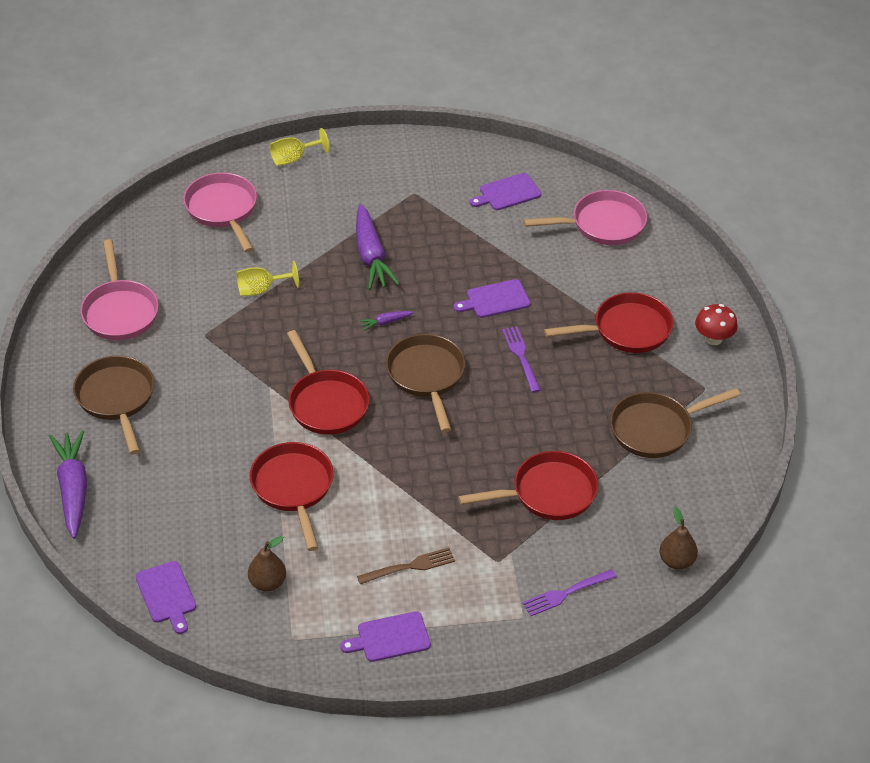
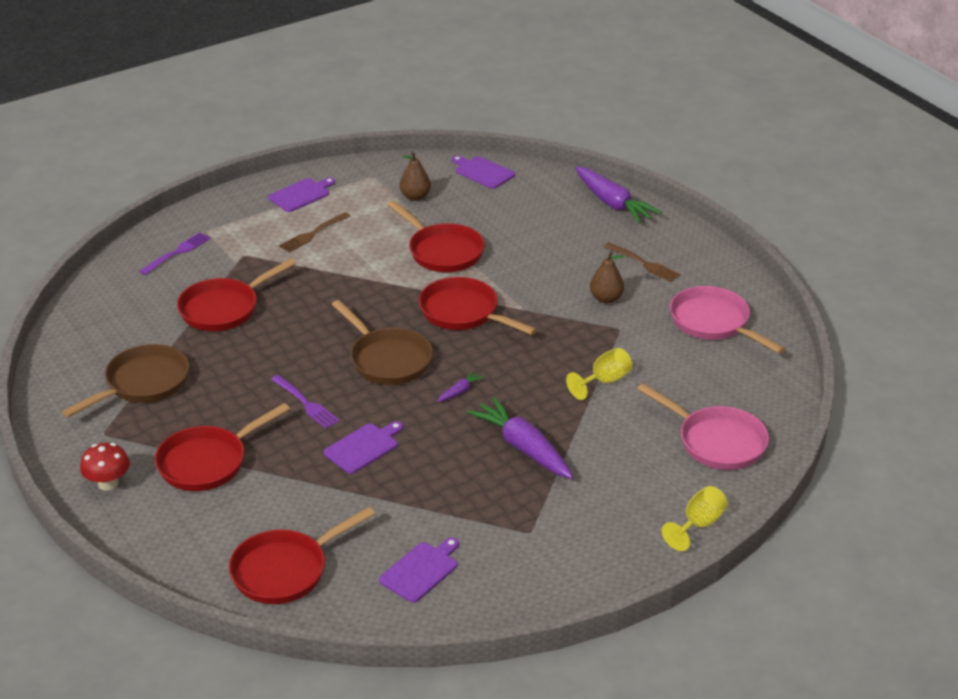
camera: 155 degrees right, 10 degrees down
brown pan [73,356,154,455] -> brown fork [604,242,680,282]
pink pan [524,190,647,245] -> red pan [229,507,375,604]
brown pear [659,507,698,570] -> brown pear moved to [590,251,624,303]

